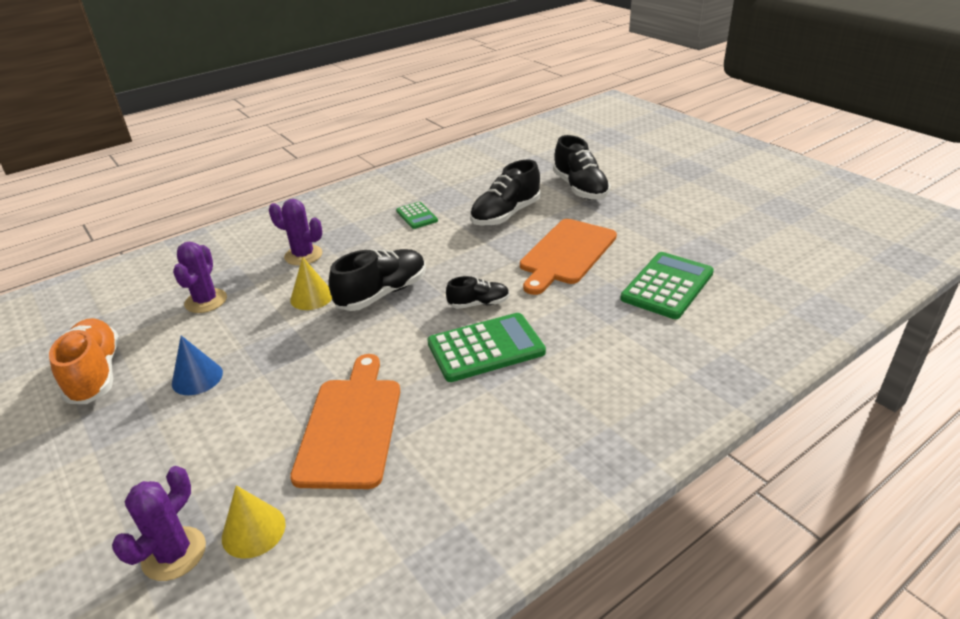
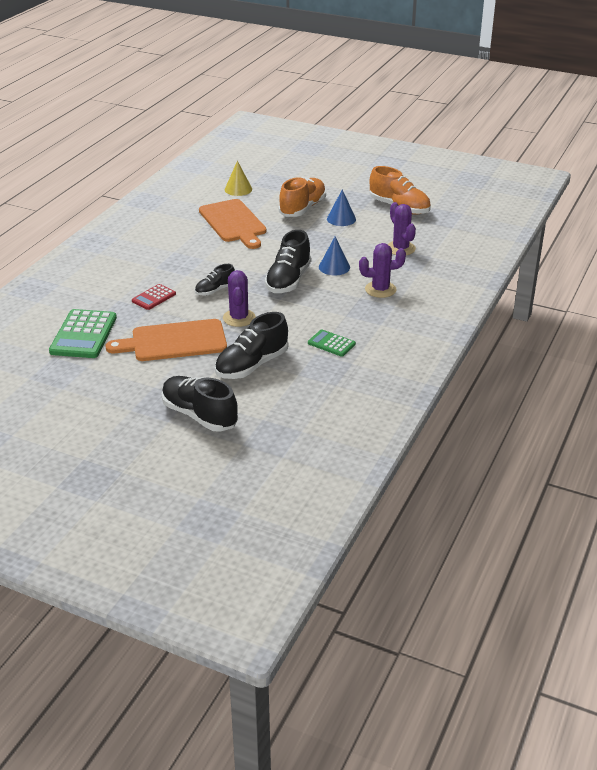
camera: 150 degrees right, 0 degrees up
purple cactus [112,466,206,581] -> purple cactus moved to [223,270,256,327]
yellow cone [290,257,332,310] -> blue cone [319,236,350,275]
green calculator [427,313,546,382] -> none
black shoe [470,160,541,226] -> black shoe turned 150 degrees counterclockwise [215,312,288,379]
orange cutting board [520,219,617,295] -> orange cutting board turned 105 degrees counterclockwise [106,319,227,361]
none -> red calculator [132,284,176,310]
none -> orange shoe [278,177,326,217]

